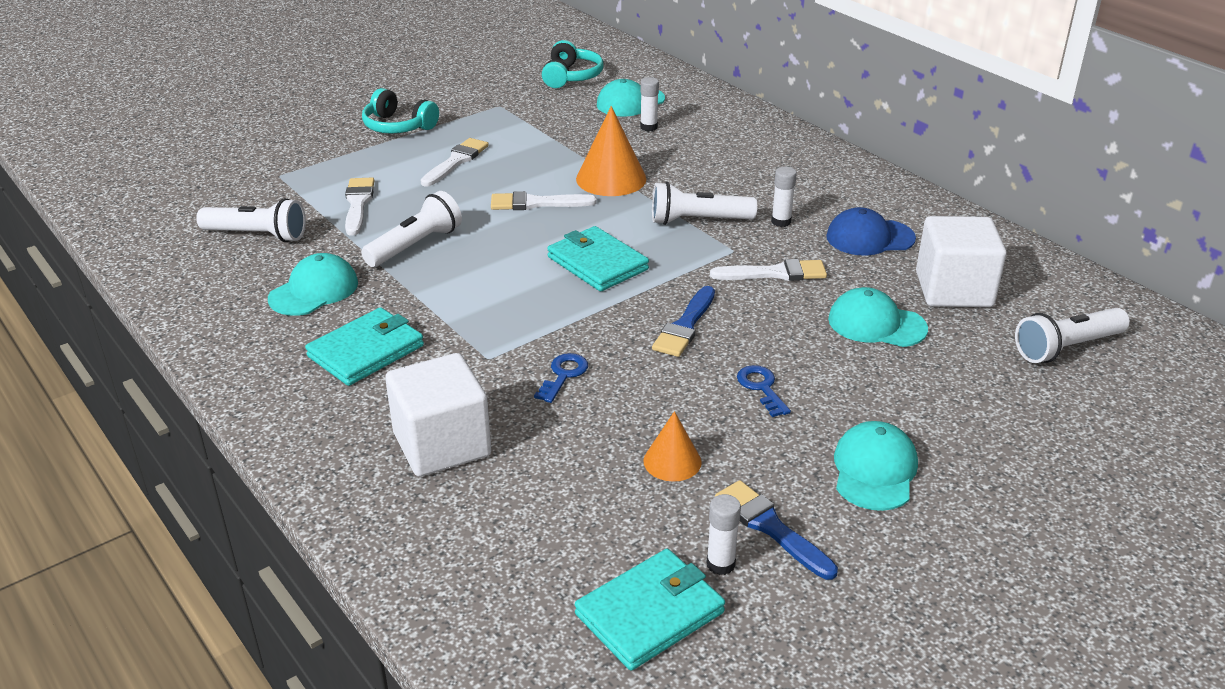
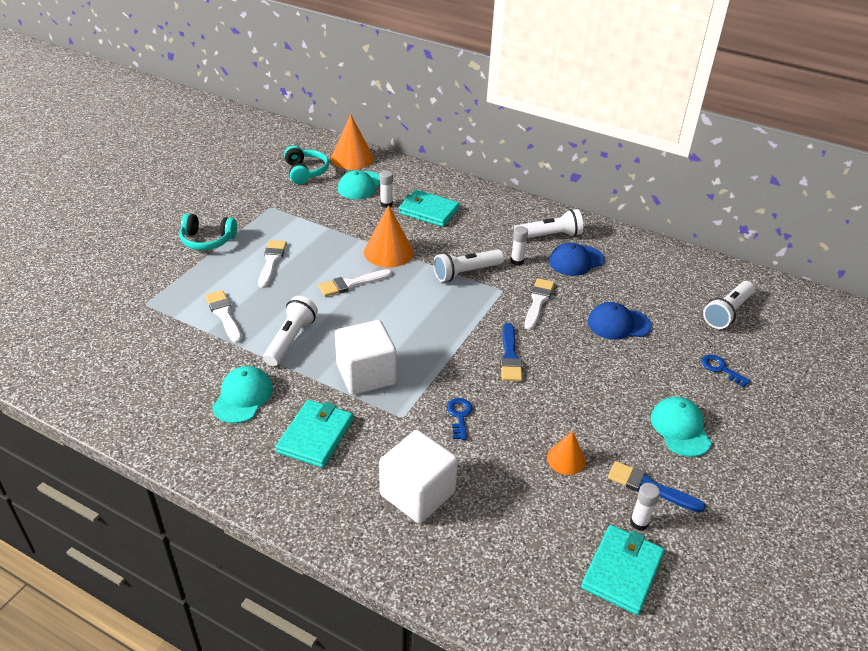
camera: 25 degrees left, 5 degrees up
white flashlight [196,198,306,242] -> white flashlight moved to [514,209,583,238]
turquoise wallet [547,226,649,291] -> turquoise wallet moved to [399,190,460,227]
white brush [710,259,827,281] -> white brush turned 45 degrees counterclockwise [525,278,554,330]
blue key [737,365,791,417] -> blue key moved to [702,355,751,387]
turquoise cap [828,287,928,347] -> blue cap [588,302,652,340]
white cube [916,216,1007,307] -> white cube moved to [335,320,397,395]
none -> orange cone [331,114,374,170]

